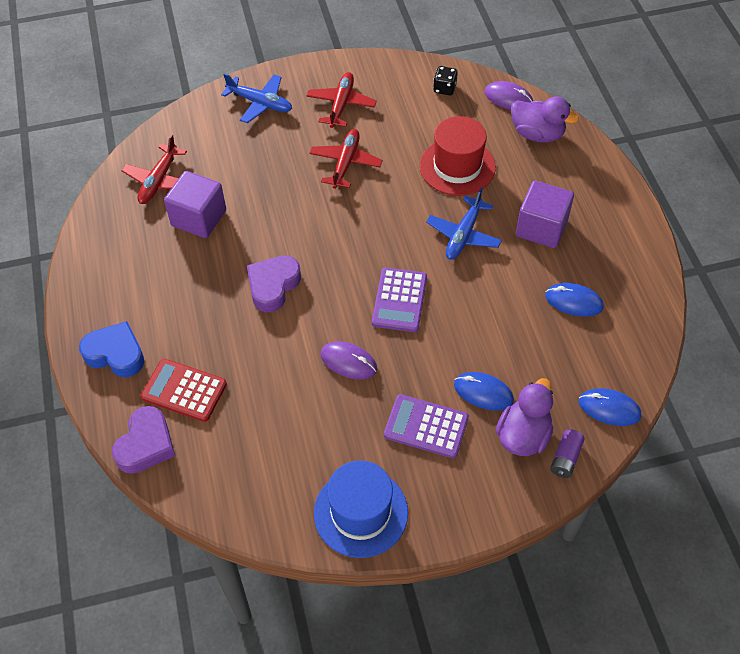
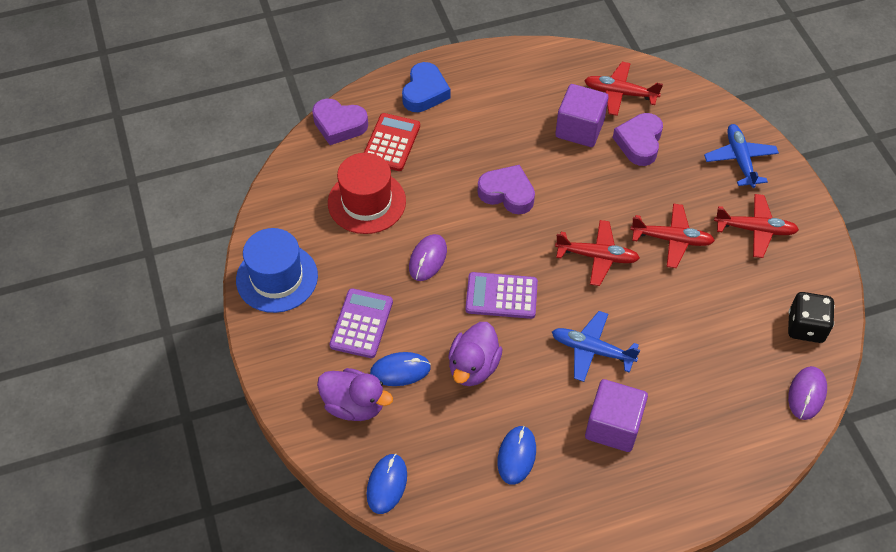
camera: 85 degrees right, 0 degrees up
blue plane [221,73,292,123] -> blue plane turned 150 degrees clockwise [704,124,779,188]
red hat [420,116,496,196] -> red hat moved to [328,153,406,234]
black dice [433,66,458,95] -> black dice [788,292,835,343], size x1.55
blue mouse [454,372,514,410] -> blue mouse turned 60 degrees clockwise [370,352,431,386]
purple duck [511,97,579,143] -> purple duck moved to [448,322,503,386]
purple battery [550,429,585,478] -> none
none -> red plane [555,220,640,286]
none -> purple heart [613,113,663,166]

